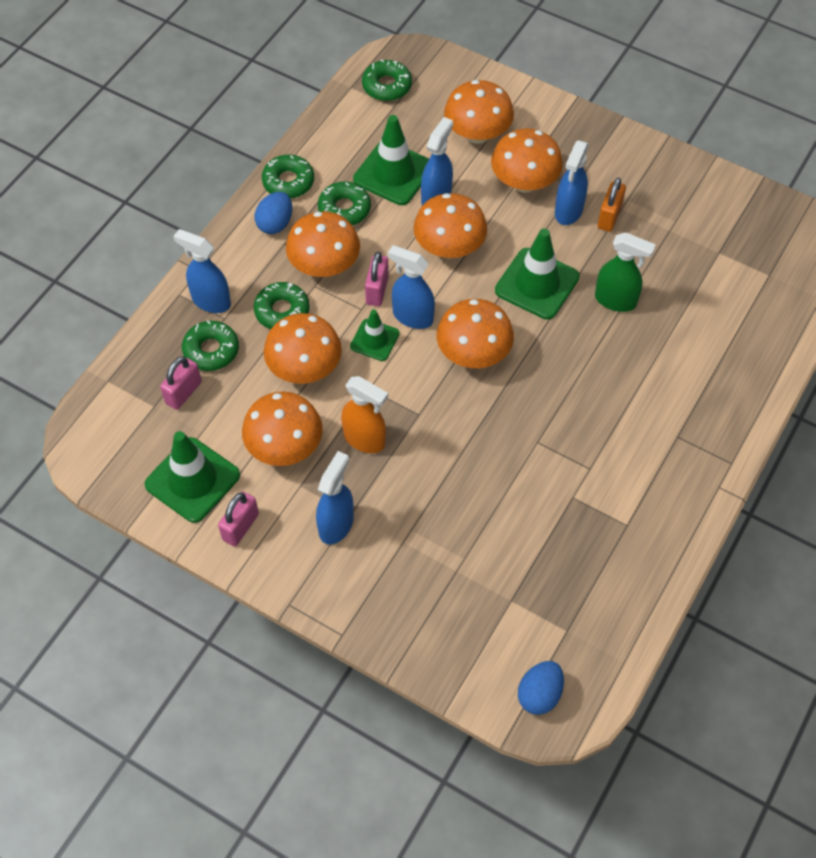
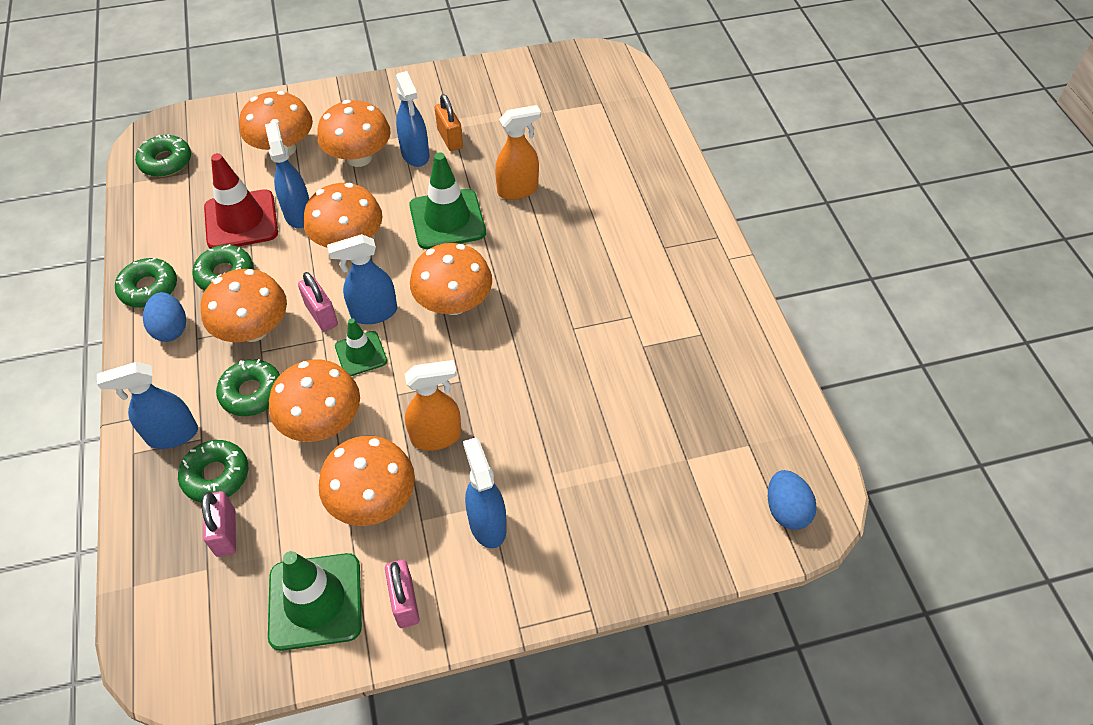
camera: 45 degrees left, 5 degrees down
green traffic cone [353,115,429,205] -> red traffic cone [204,153,278,248]
green spray bottle [595,233,656,312] -> orange spray bottle [495,105,541,200]

